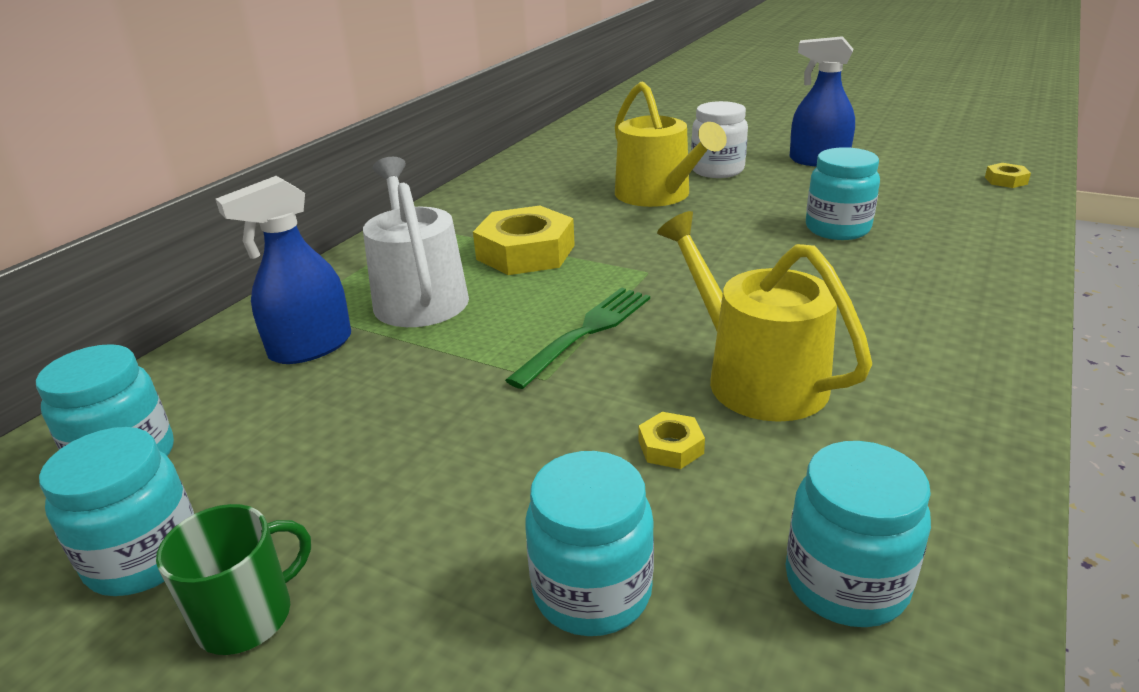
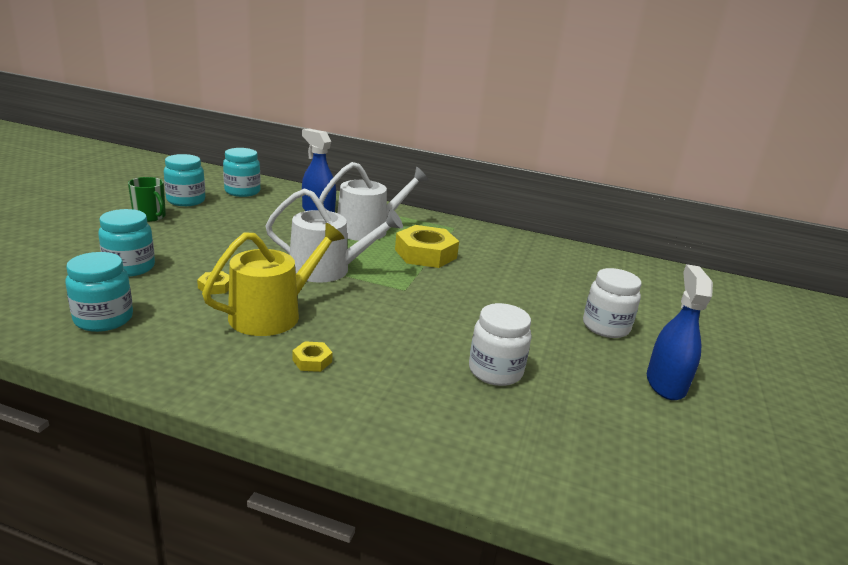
camera: 75 degrees right, 5 degrees down
green fork [505,287,650,389] -> white watering can [265,188,403,283]
yellow watering can [615,81,727,207] -> none
turquoise jar [806,147,880,240] -> white jar [469,303,532,386]
yellow nut [985,163,1031,188] -> yellow nut moved to [292,341,333,372]

